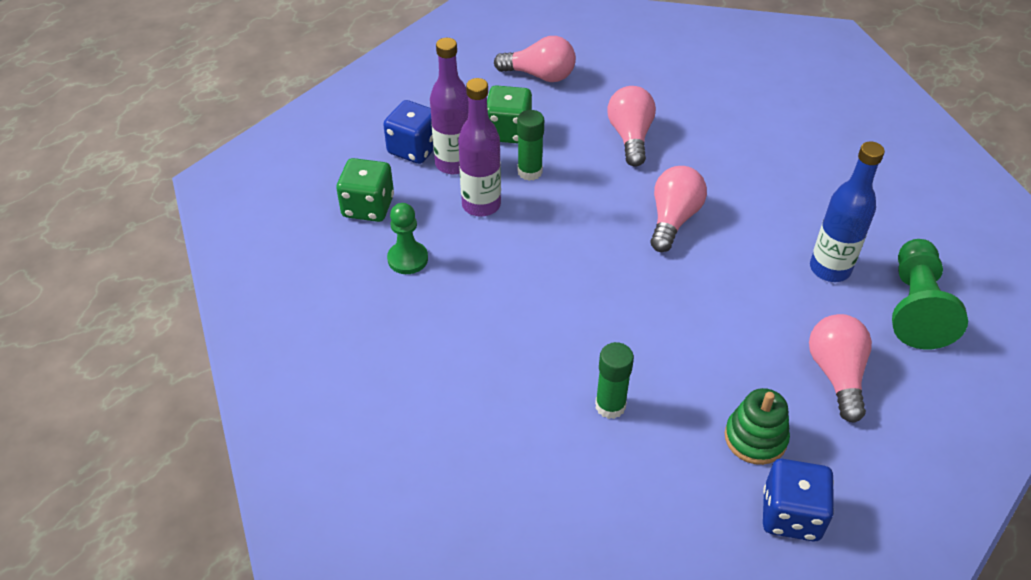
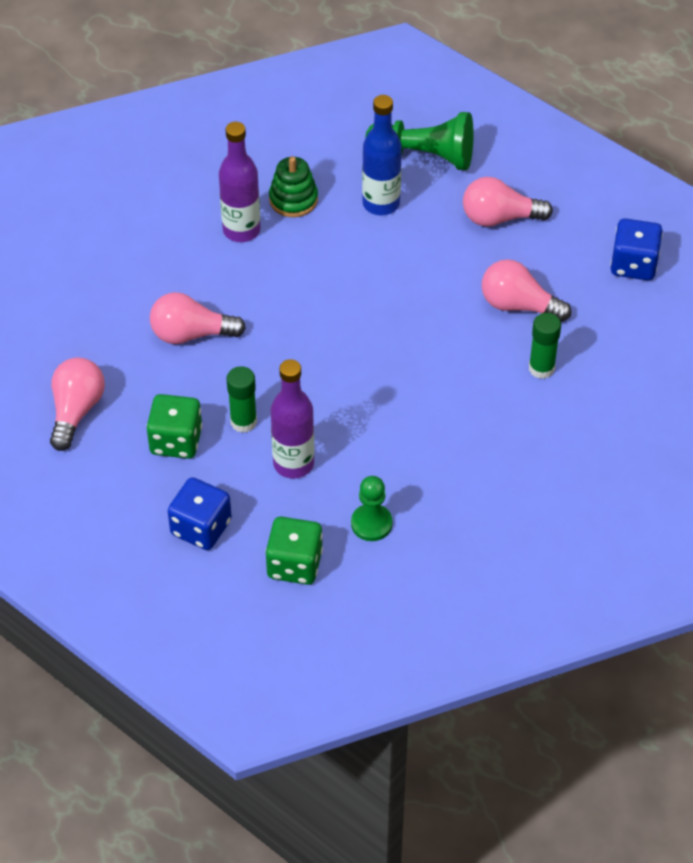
camera: 90 degrees left, 5 degrees up
purple bottle [430,38,468,174] -> purple bottle moved to [219,122,261,242]
pink light bulb [650,166,707,252] -> pink light bulb moved to [482,259,571,322]
green stacking toy [725,388,790,465] -> green stacking toy moved to [269,156,318,217]

